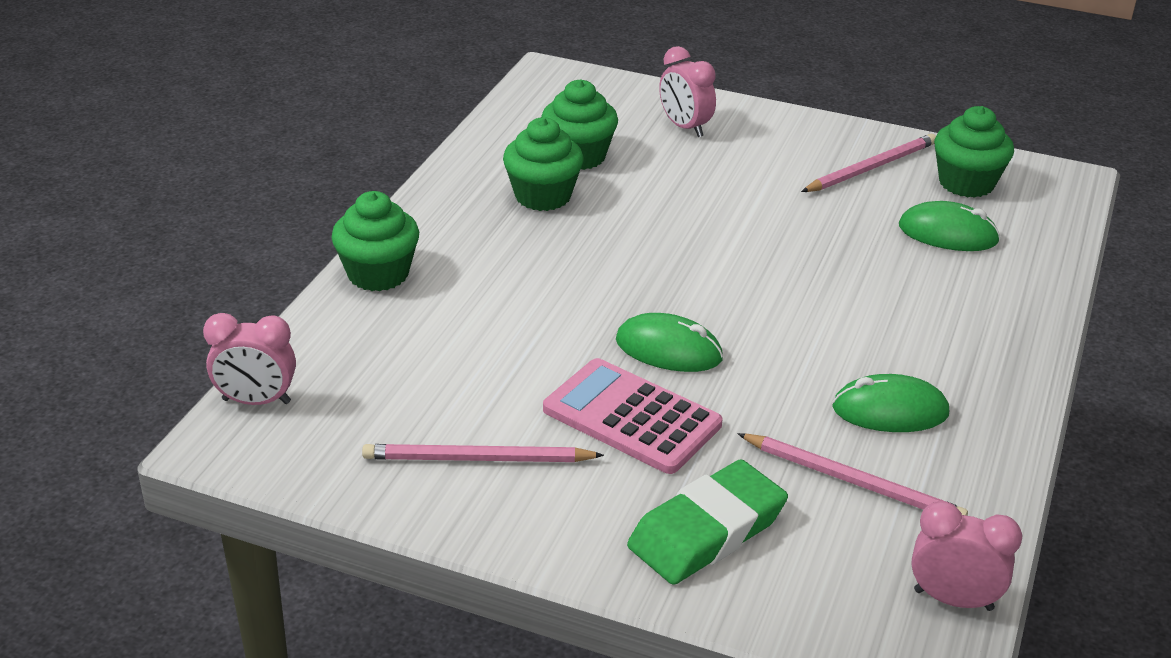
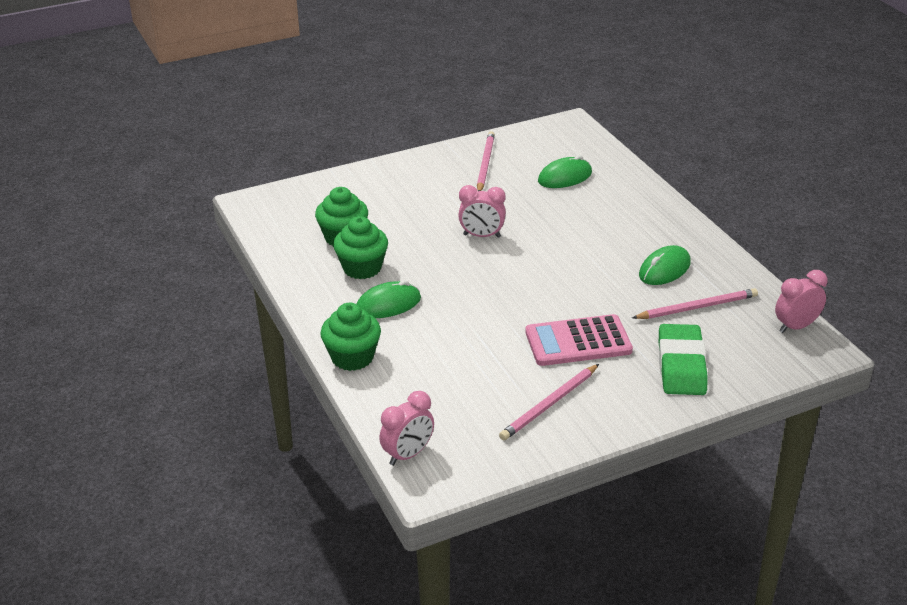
camera: 45 degrees left, 0 degrees up
green mouse [616,313,723,372] -> green mouse moved to [357,280,421,318]
pink clock [659,46,716,137] -> pink clock moved to [458,185,506,238]
green cupcake [934,106,1014,198] -> none

